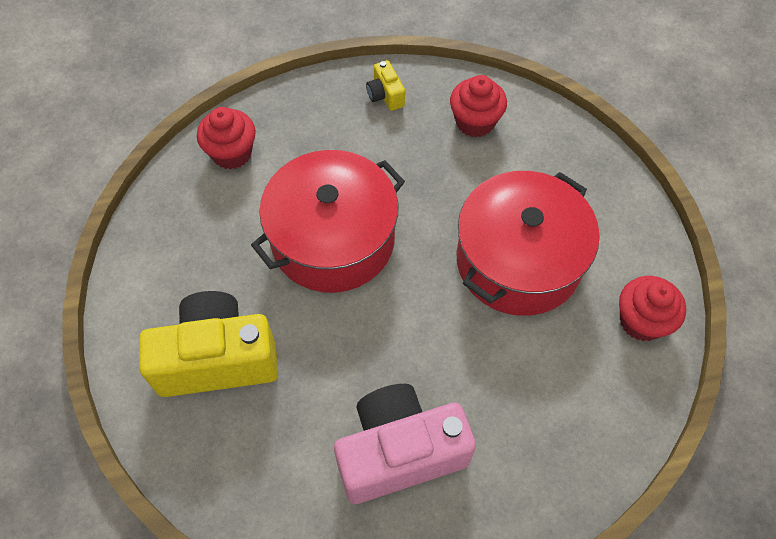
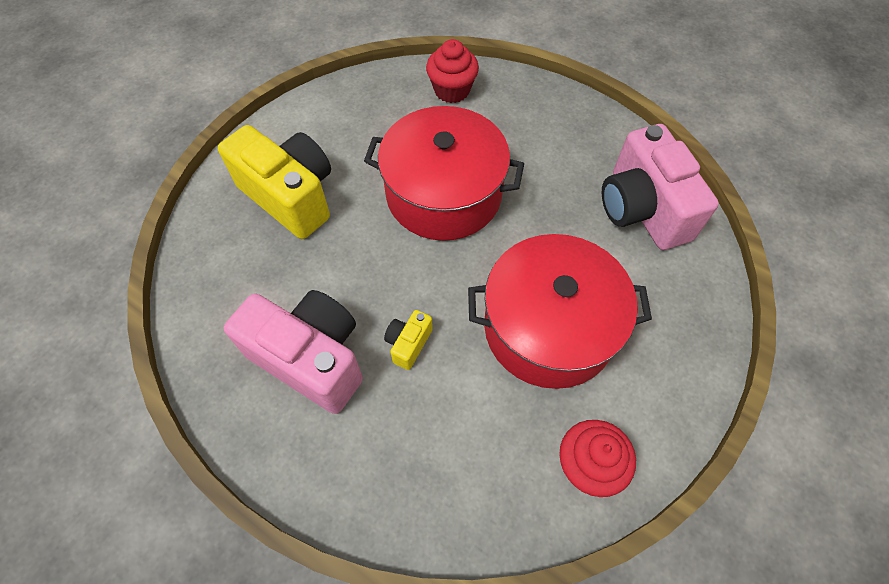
camera: 50 degrees right, 0 degrees up
yellow camera [366,60,405,111] -> yellow camera moved to [384,310,433,370]
red cupcake [450,75,507,137] -> pink camera [602,124,719,250]

